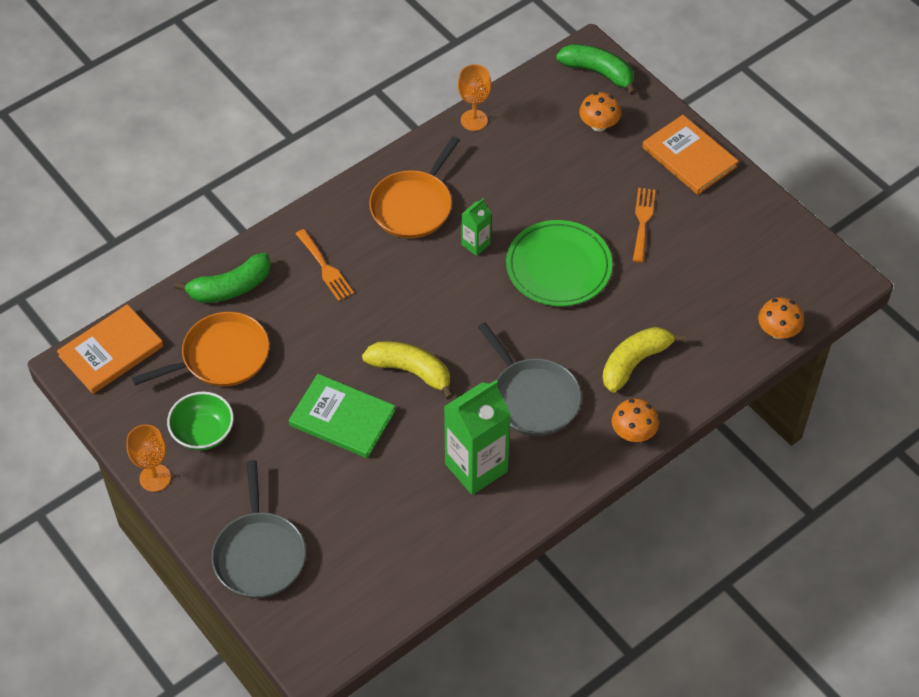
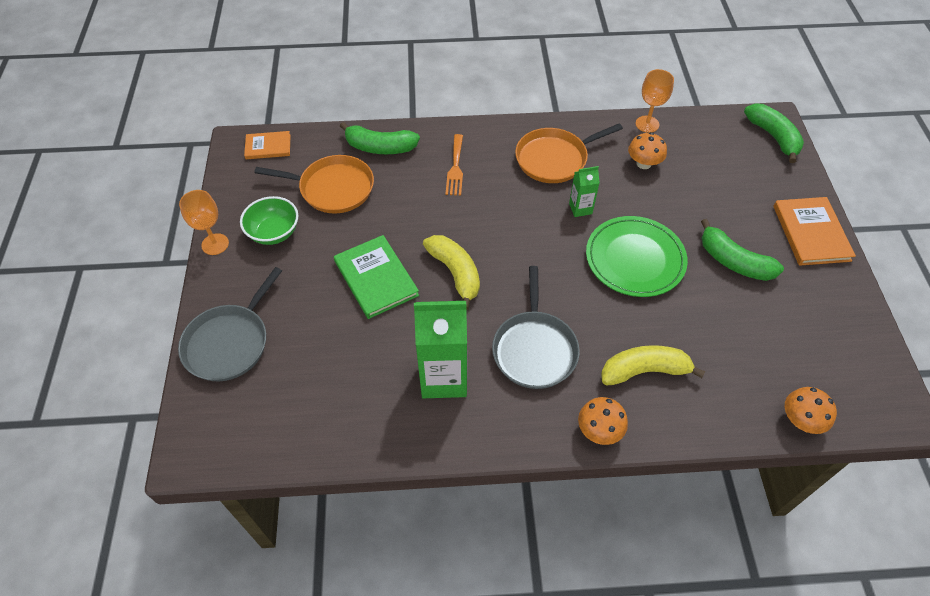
camera: 35 degrees right, 0 degrees up
orange book [57,304,163,394] -> orange book [244,131,291,159], size x0.62
orange mushroom [579,92,621,132] -> orange mushroom moved to [628,132,667,169]
orange fork [633,188,655,263] -> green banana [701,219,784,281]

